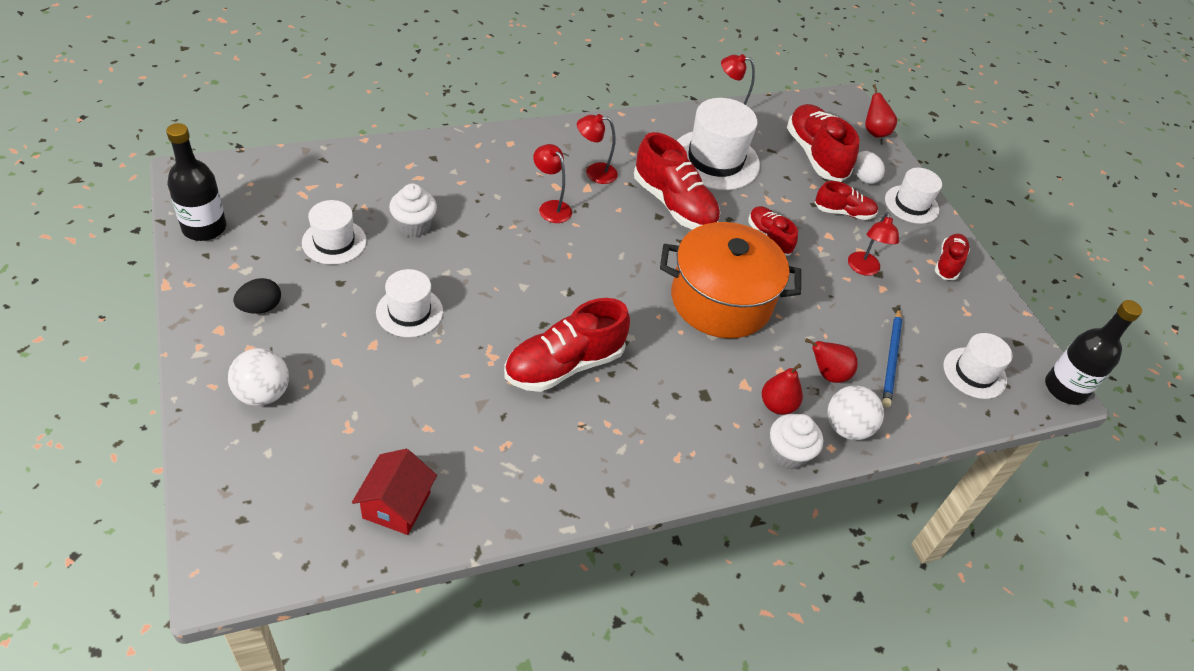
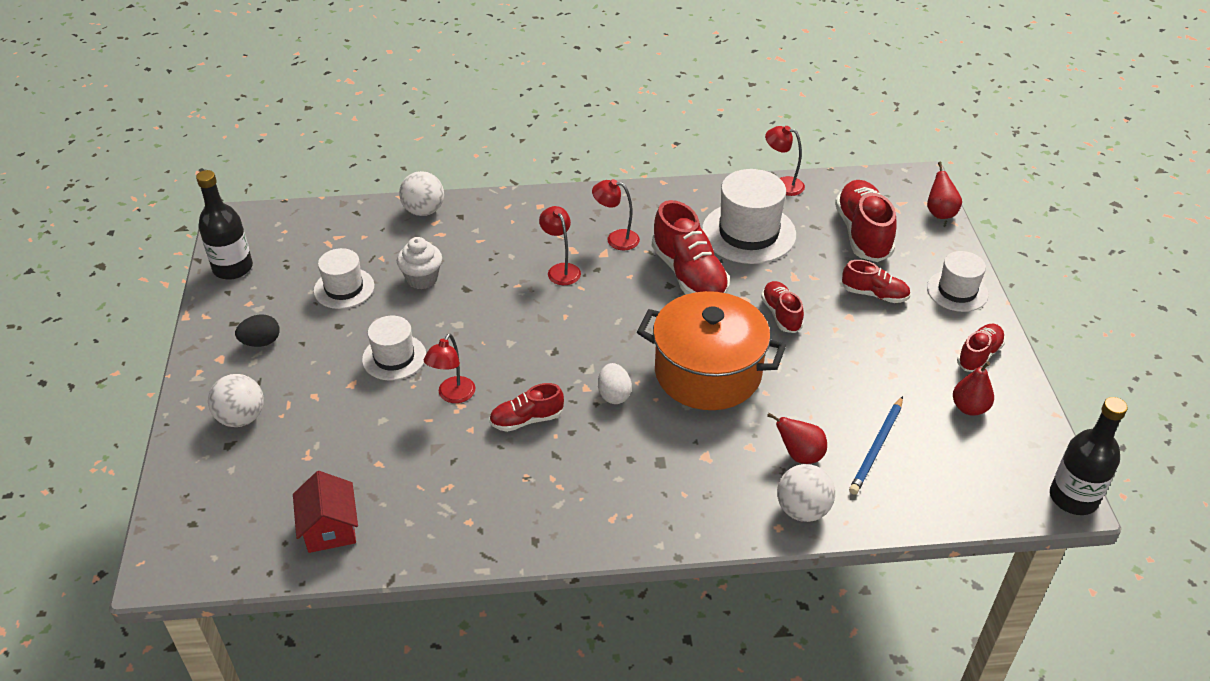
camera: 20 degrees right, 5 degrees down
red house [352,449,437,535] -> red house turned 45 degrees counterclockwise [293,471,358,553]
red shoe [504,298,630,392] -> red shoe [489,383,564,432], size x0.57
red pear [762,364,803,415] -> red pear moved to [953,361,994,416]
white cupcake [770,414,823,470] -> none
red lamp [848,212,899,276] -> red lamp moved to [424,334,475,403]
white egg [854,151,885,184] -> white egg moved to [598,363,632,404]
white hat [944,333,1013,399] -> none
none -> white ball [399,171,444,216]

